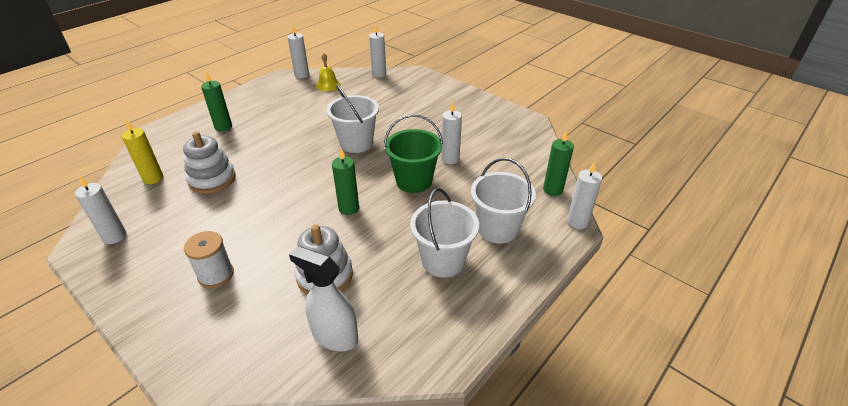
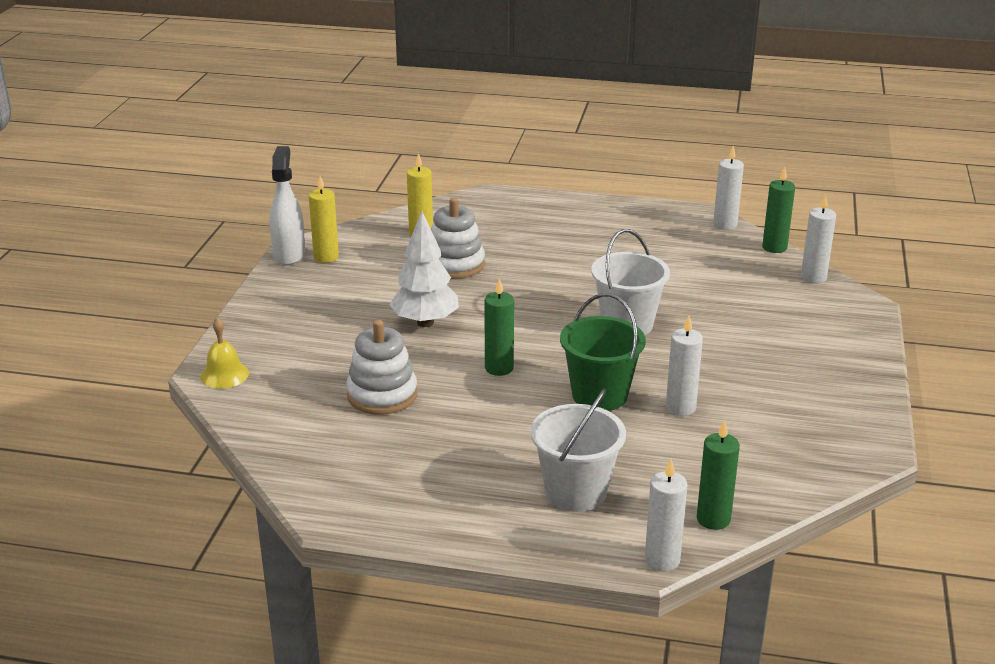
camera: 60 degrees right, 10 degrees down
white candle [75,175,127,244] -> yellow candle [309,176,339,263]
white spool [184,231,234,288] -> none
green candle [201,72,232,132] -> green candle moved to [762,167,795,253]
white spray bottle [289,246,358,351] -> white spray bottle moved to [269,146,305,265]
yellow bell [316,53,341,91] -> yellow bell moved to [201,318,249,388]
white bucket [410,188,479,278] -> none
none -> white tree [389,211,459,327]

